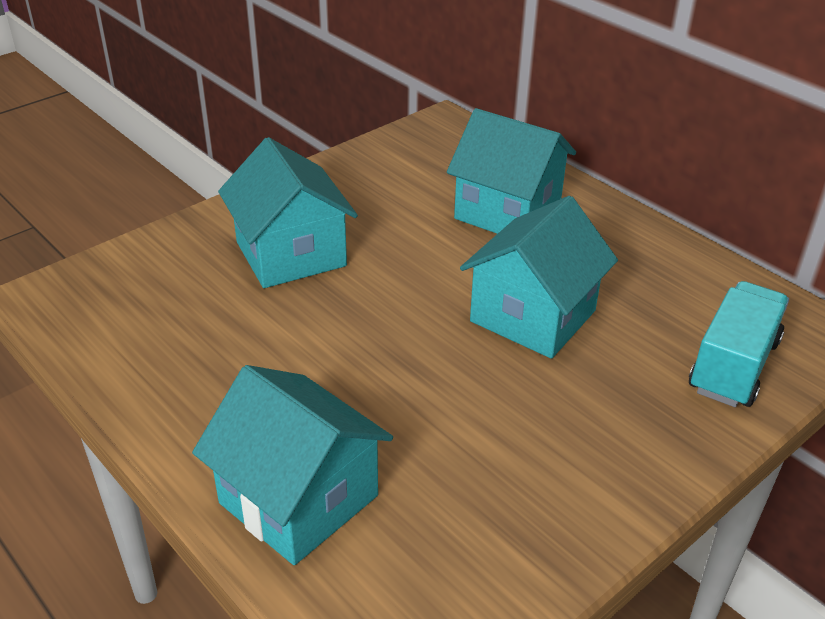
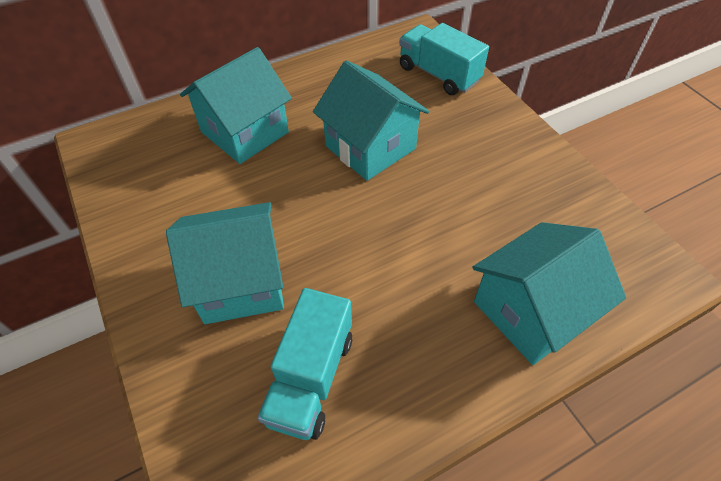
camera: 75 degrees left, 15 degrees up
none -> turquoise truck [257,288,352,440]

